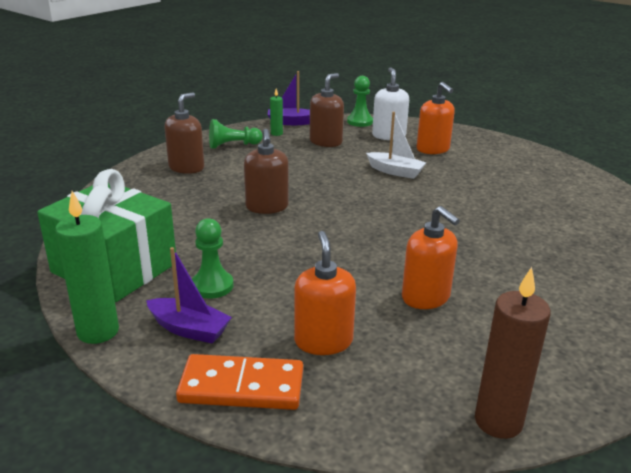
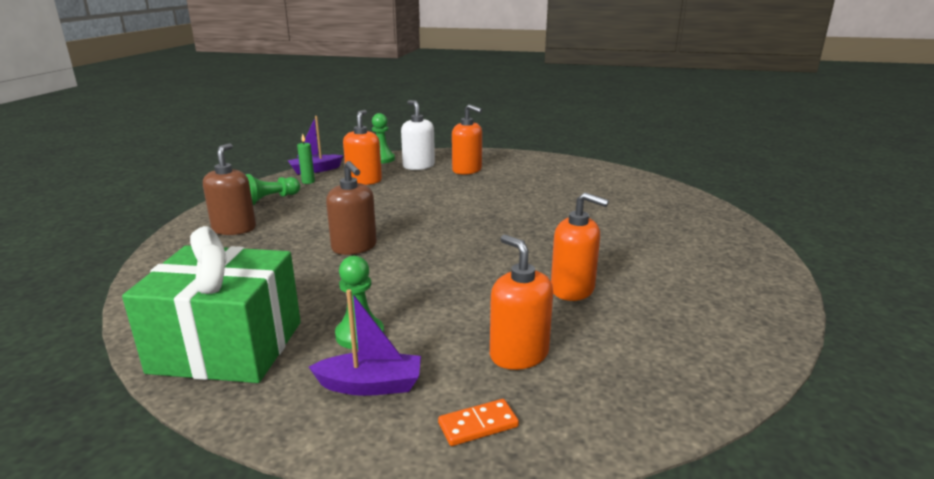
camera: 25 degrees left, 5 degrees down
green candle [55,191,119,344] -> none
orange domino [176,354,303,410] -> orange domino [438,399,519,446], size x0.53
brown soap dispenser [310,73,344,147] -> orange soap dispenser [343,110,382,185]
white boat [366,112,426,179] -> none
brown candle [475,267,551,439] -> none

